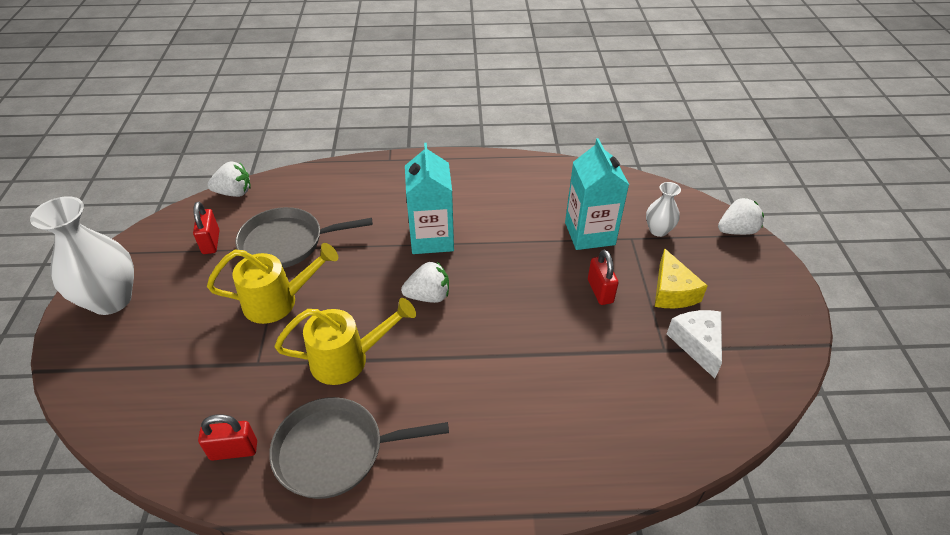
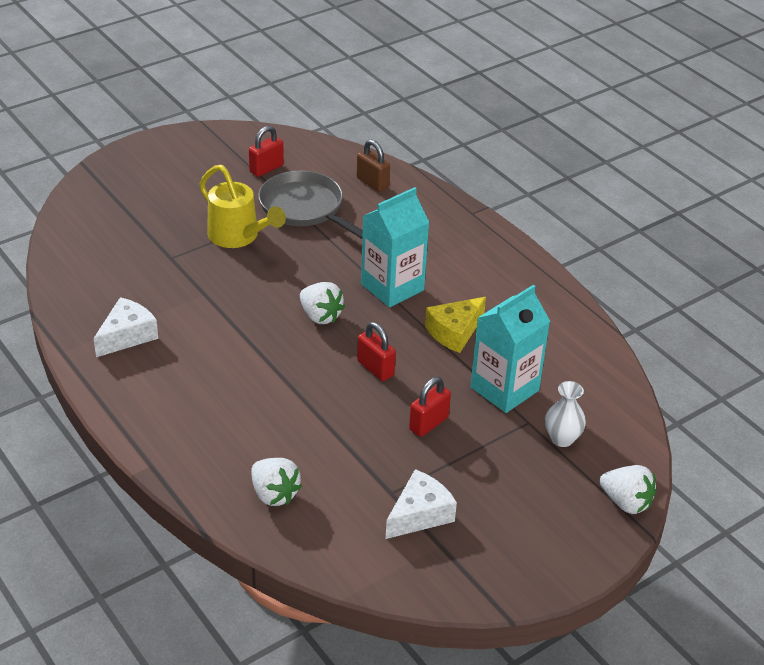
camera: 55 degrees right, 5 degrees down
white vase [30,196,134,315] -> none
red padlock [198,414,257,461] -> red padlock moved to [357,322,396,381]
white strawberry [208,161,251,197] -> white strawberry moved to [251,458,302,506]
grey pan [269,397,449,499] -> white cheese [94,297,158,357]
yellow watering can [275,298,416,385] -> none
yellow cheese [655,248,708,308] -> yellow cheese moved to [425,297,486,353]
none -> brown padlock [357,140,390,192]

